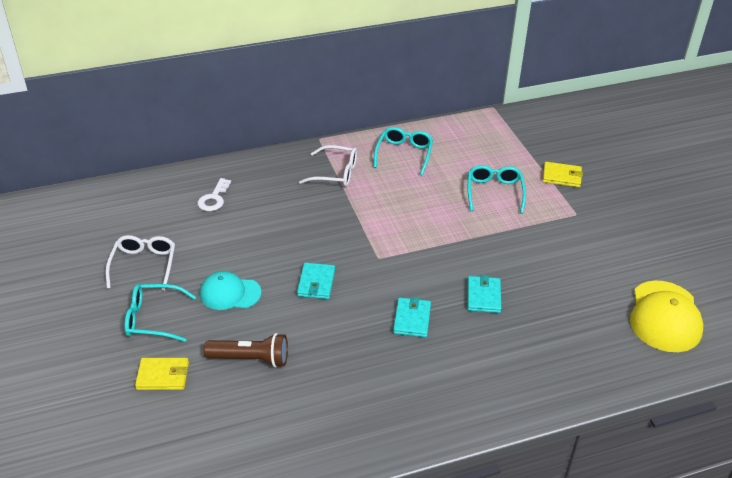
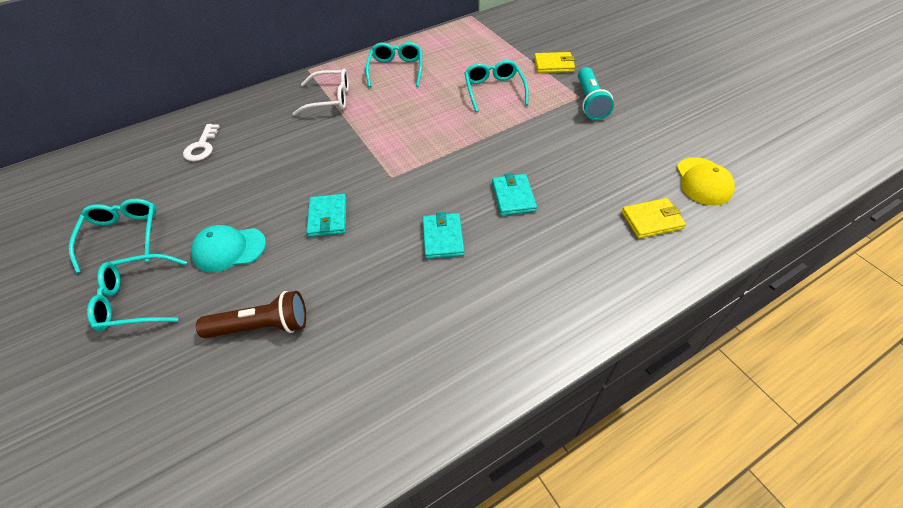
camera: 10 degrees left, 10 degrees up
white glasses [105,235,175,290] -> turquoise glasses [69,199,156,273]
yellow wallet [135,358,189,390] -> yellow wallet moved to [621,198,686,239]
yellow cap [630,280,703,352] -> yellow cap [676,157,735,206], size x0.66
none -> turquoise flashlight [578,67,614,120]

